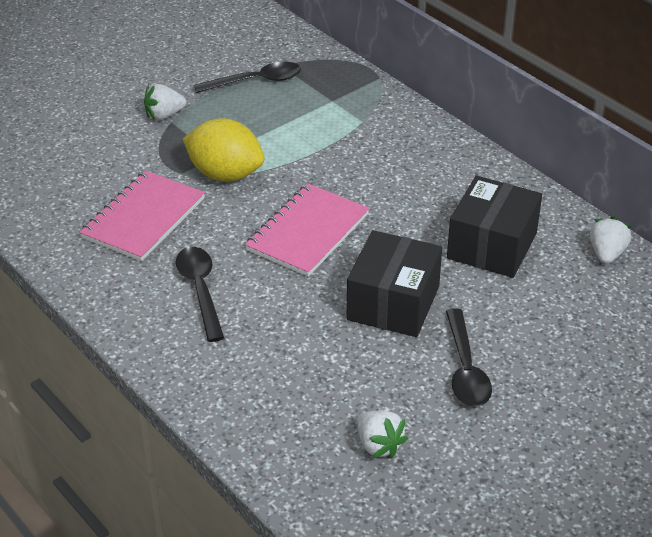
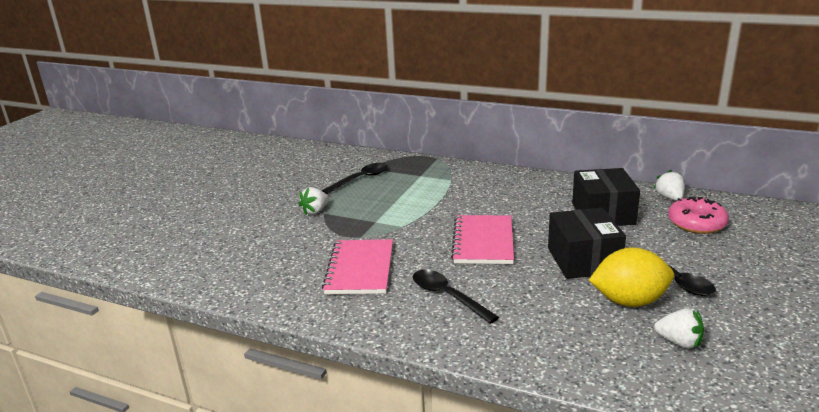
camera: 25 degrees left, 15 degrees down
yellow lemon [183,118,264,182] -> yellow lemon moved to [589,247,674,307]
none -> pink donut [668,197,729,234]

